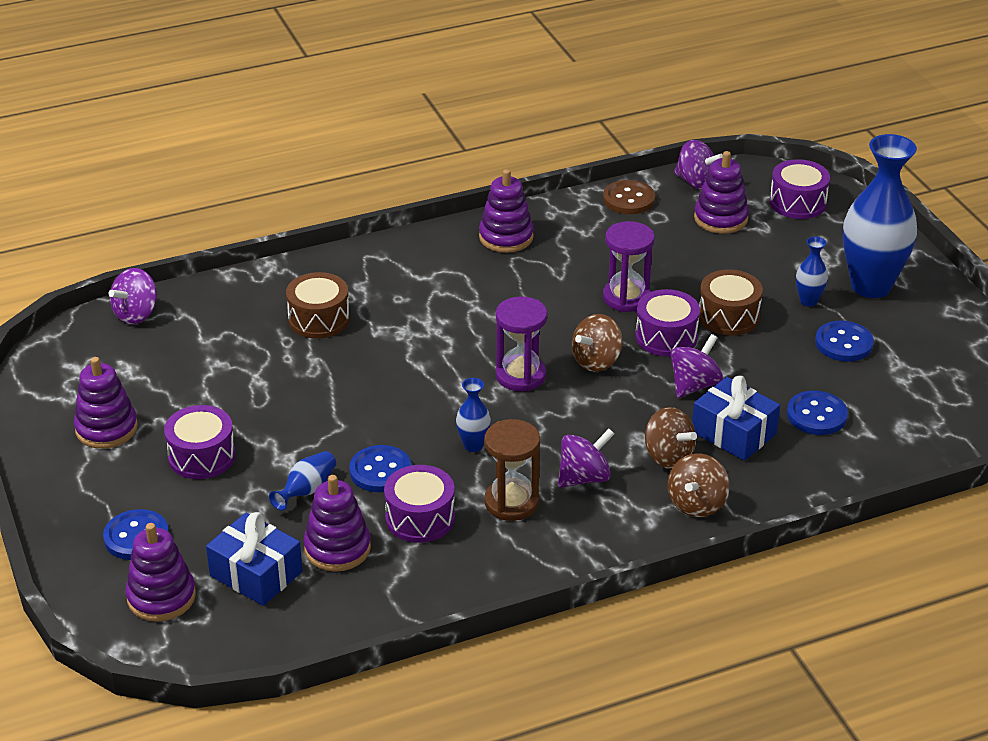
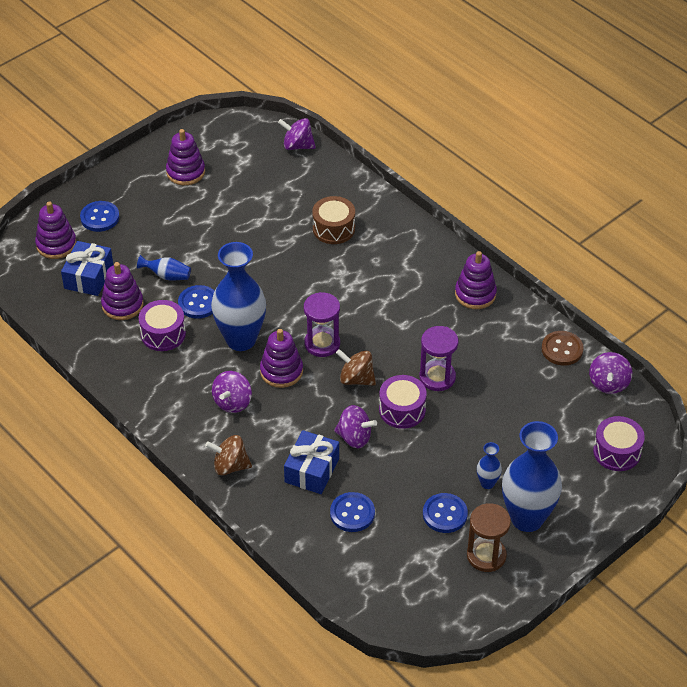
camera: 70 degrees right, 10 degrees up
purple drum [164,405,236,479] -> none
blue vase [456,378,491,452] -> blue vase [211,242,266,351], size x2.30
brown hourglass [484,419,540,521] -> brown hourglass moved to [467,503,511,572]
purple spinning top [558,429,614,488] -> purple spinning top turned 75 degrees clockwise [212,371,252,413]
brown spinning top [645,407,697,469] -> none
purple stacking toy [694,151,749,234] -> purple stacking toy moved to [260,329,303,388]
brown drum [699,269,763,336] -> none

